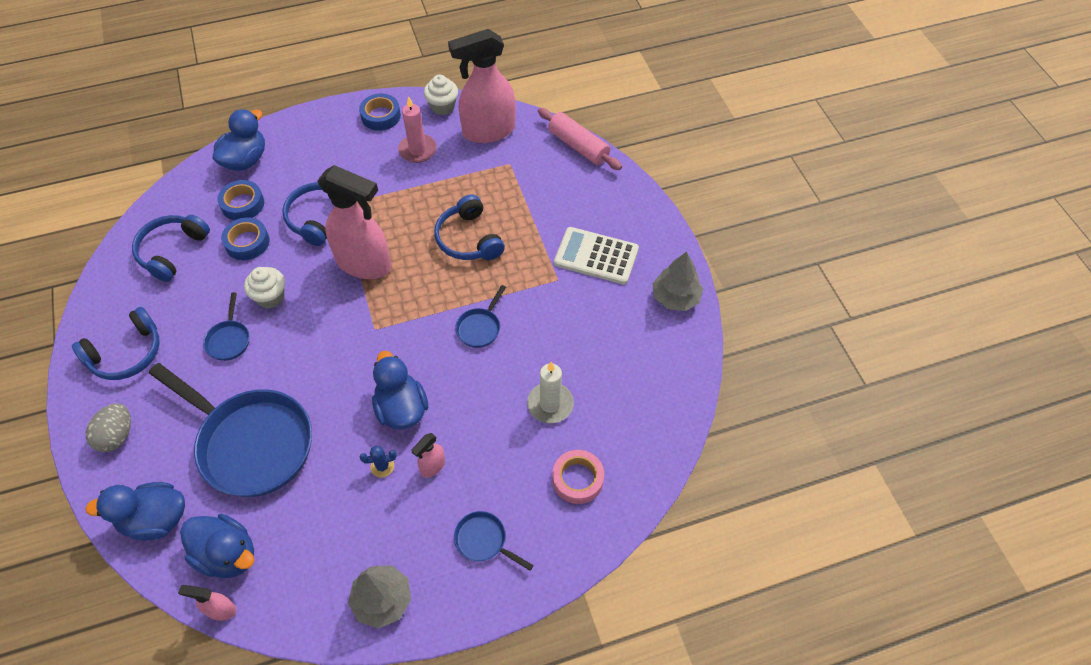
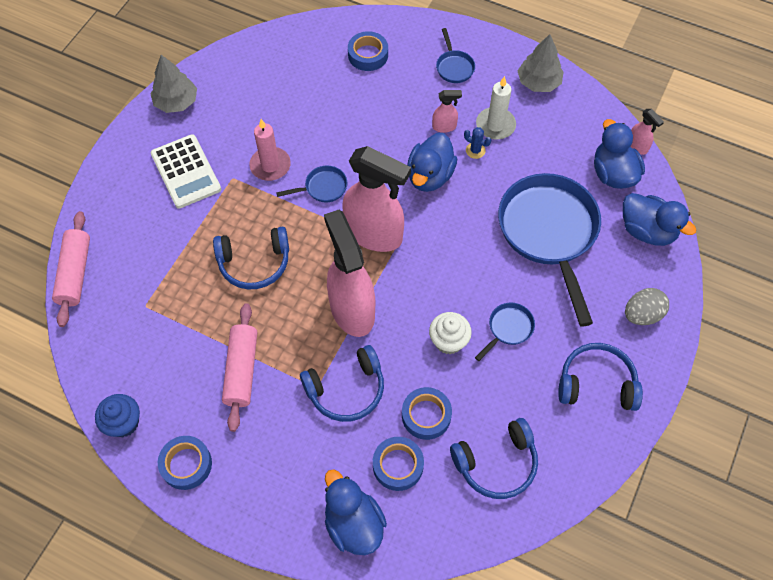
camera: 135 degrees left, 5 degrees up
blue duck [212,109,265,171] -> blue duck turned 75 degrees clockwise [325,469,387,555]
pink candle [398,96,437,163] -> pink candle moved to [249,119,291,181]
white cupcake [424,75,458,115] -> blue cupcake [95,394,140,437]
blue headphones [434,194,505,260] -> blue headphones turned 60 degrees clockwise [213,226,289,289]
pink spray bottle [448,29,516,143] -> pink spray bottle moved to [342,146,411,252]
white candle [527,362,574,423] -> white candle moved to [476,76,516,140]
pink tape [552,450,604,504] -> blue tape [348,31,388,71]
none -> pink rolling pin [222,303,257,432]

